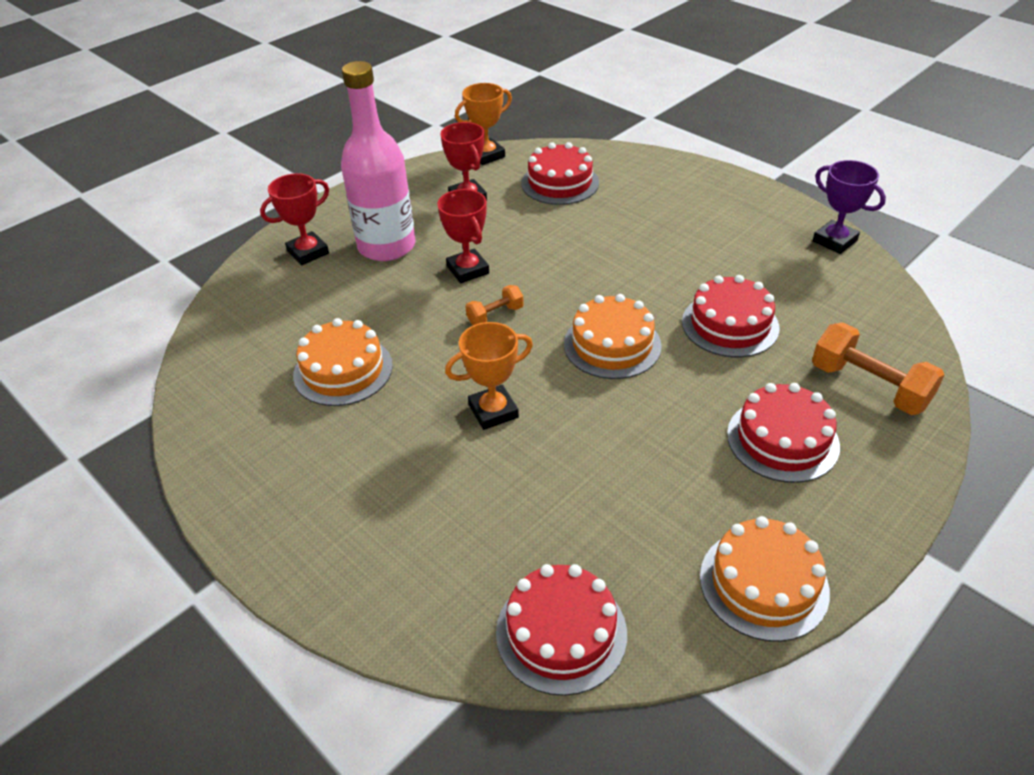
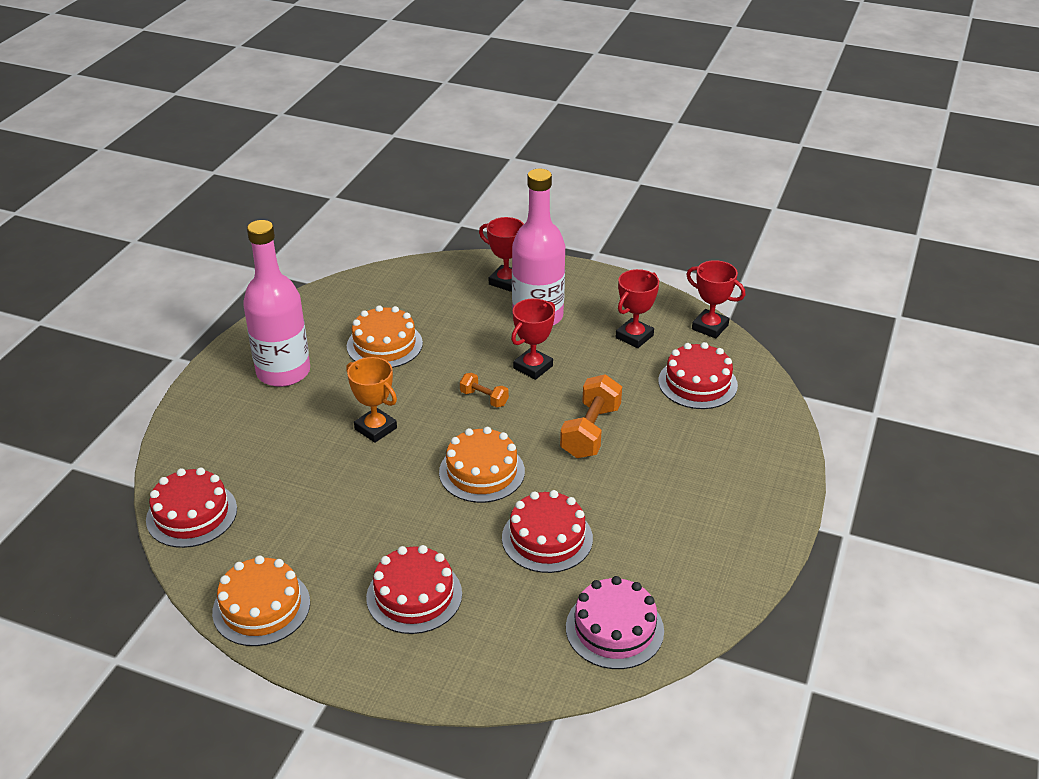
camera: 65 degrees right, 5 degrees down
orange trophy [455,83,512,165] -> red trophy [686,260,745,339]
orange dumbbell [812,323,945,415] -> orange dumbbell moved to [560,374,622,458]
purple trophy [813,160,886,254] -> none
none -> pink bottle [243,220,310,387]
none -> pink cake [566,576,664,669]

